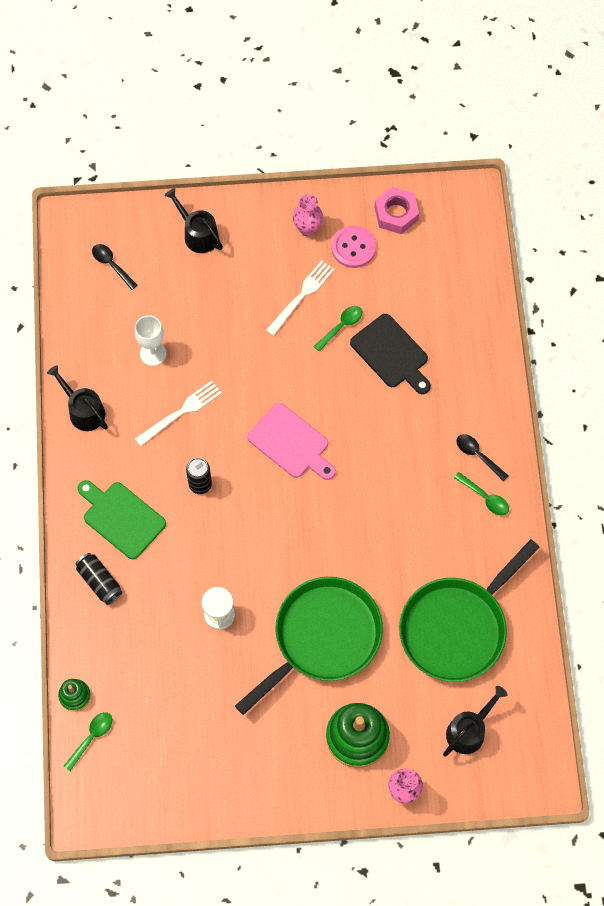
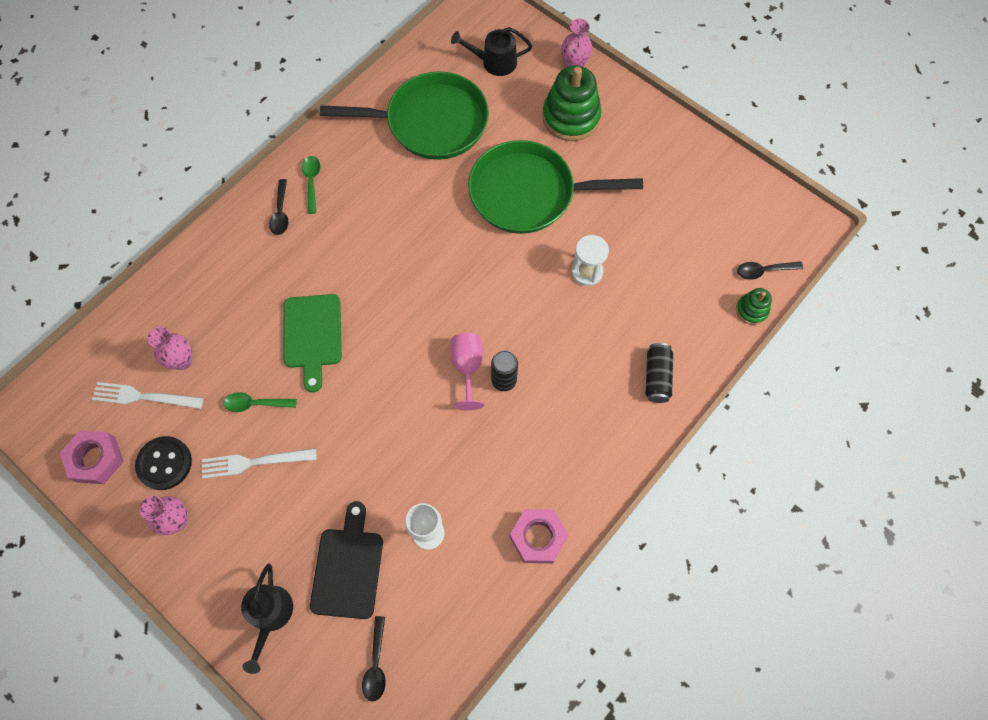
camera: 135 degrees left, 0 degrees up
black watering can [47,365,108,431] -> pink nut [510,509,569,563]
green spoon [64,712,112,771] -> black spoon [737,261,803,280]
green cutting board [78,480,166,559] -> green cutting board moved to [283,294,342,392]
white fork [135,381,222,446] -> white fork moved to [92,382,204,409]
pink cutting board [247,403,336,480] -> none
pink button [332,226,376,268] -> black button [135,436,192,490]
black cutting board [350,314,431,394] -> black cutting board moved to [310,501,383,619]
none -> pink vase [148,327,192,370]
none -> pink goblet [451,333,484,411]

